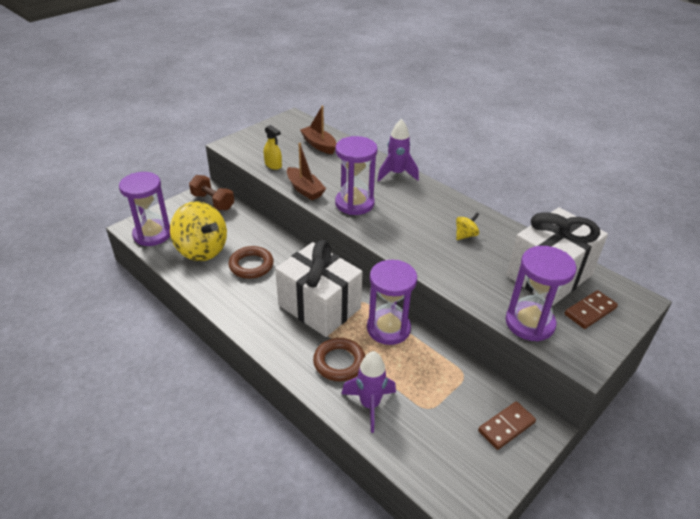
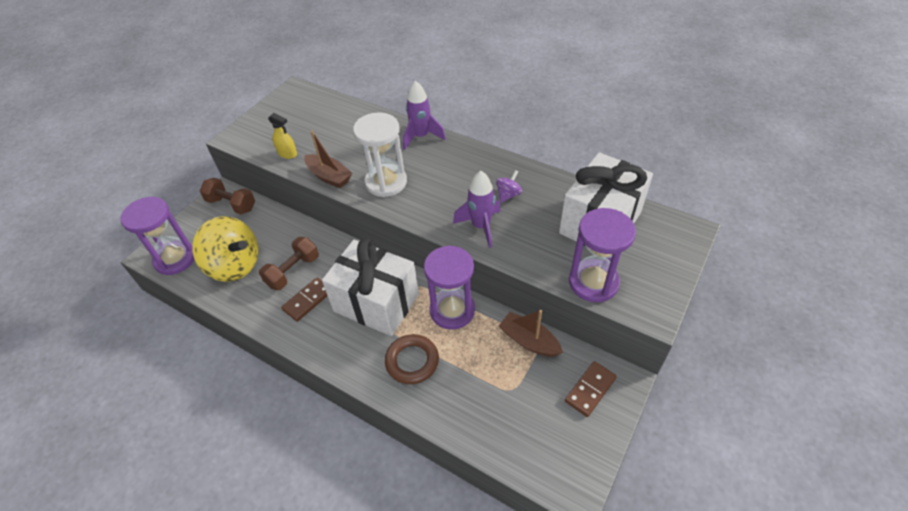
camera: 10 degrees left, 10 degrees up
brown ring [228,246,274,279] -> brown dumbbell [259,237,319,290]
brown boat [300,106,337,154] -> brown boat moved to [499,310,563,357]
purple hourglass [335,136,378,215] -> white hourglass [353,112,407,197]
purple rocket [342,351,396,433] -> purple rocket moved to [453,171,501,248]
yellow spinning top [456,213,479,240] -> purple spinning top [496,170,522,203]
brown domino [564,290,618,329] -> brown domino moved to [281,277,327,322]

